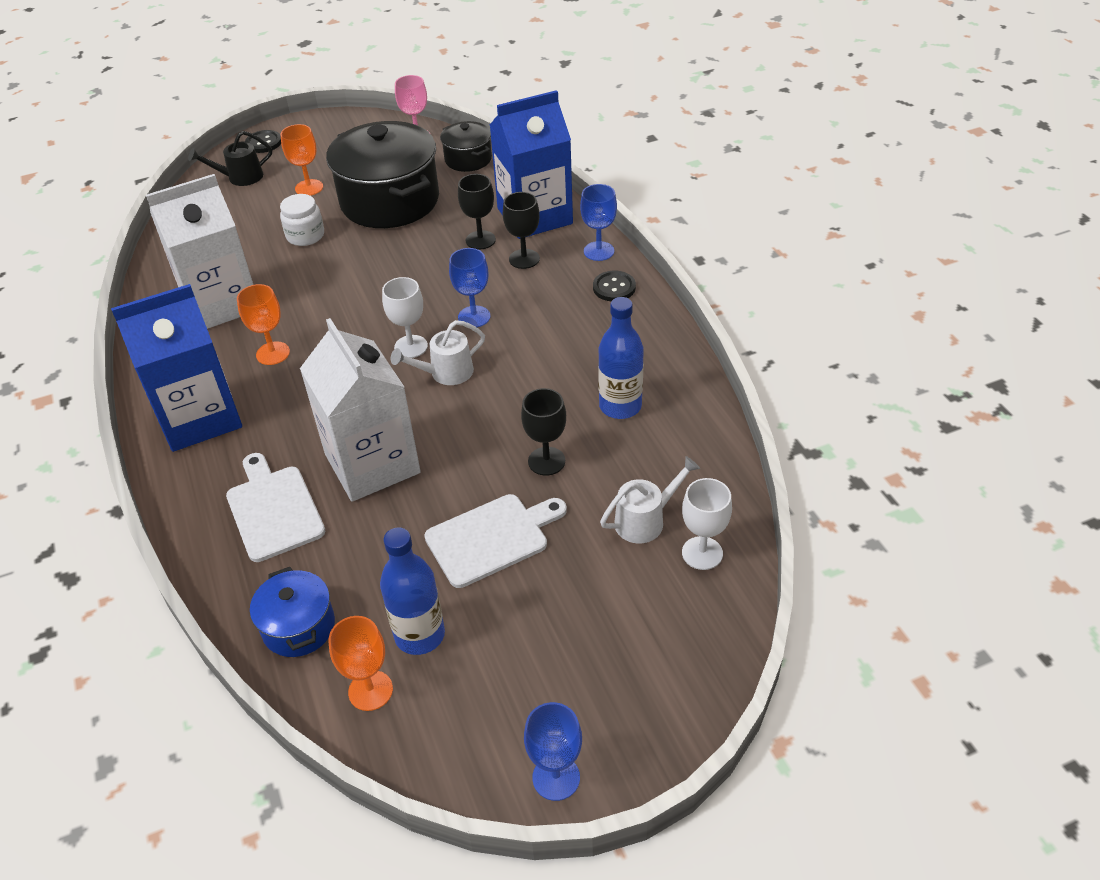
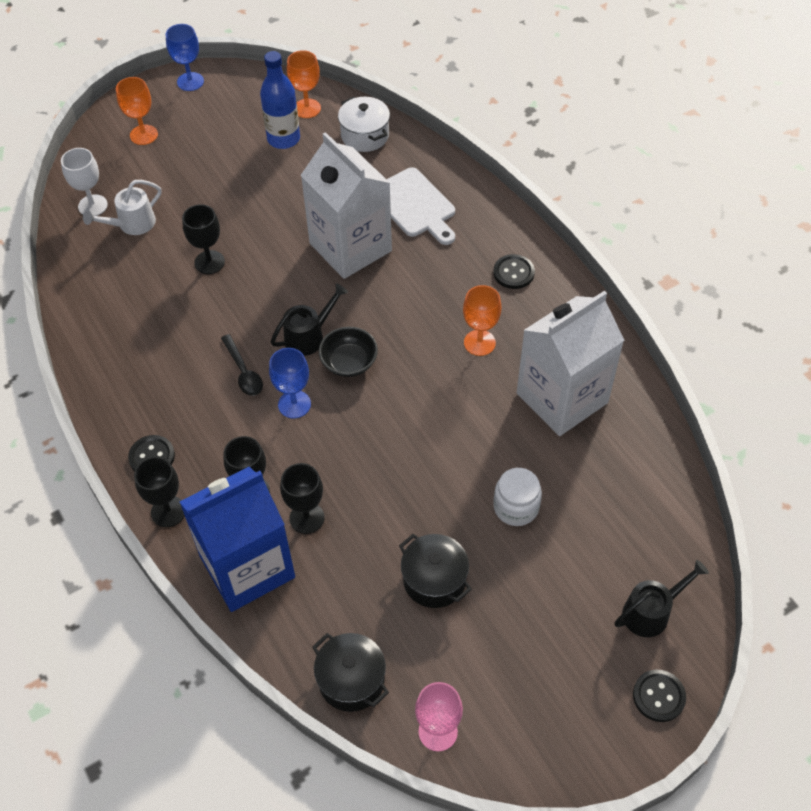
camera: 170 degrees right, 10 degrees up
blue carton [111,284,242,452] -> black button [494,254,535,289]
blue pot [250,567,335,657] -> white pot [338,97,390,152]
orange goblet [281,124,323,196] -> orange goblet moved to [116,77,158,145]
black pot [326,121,439,228] -> black pot [399,534,472,608], size x0.50
white goblet [382,277,428,358] -> black bowl [319,327,378,377]
white watering can [391,320,485,385] -> black watering can [271,283,348,356]
white cutting board [424,494,567,588] -> none
blue goblet [580,184,617,261] -> black goblet [134,457,185,527]
blue bottle [598,297,644,419] -> none
none -> black spoon [221,334,263,396]

